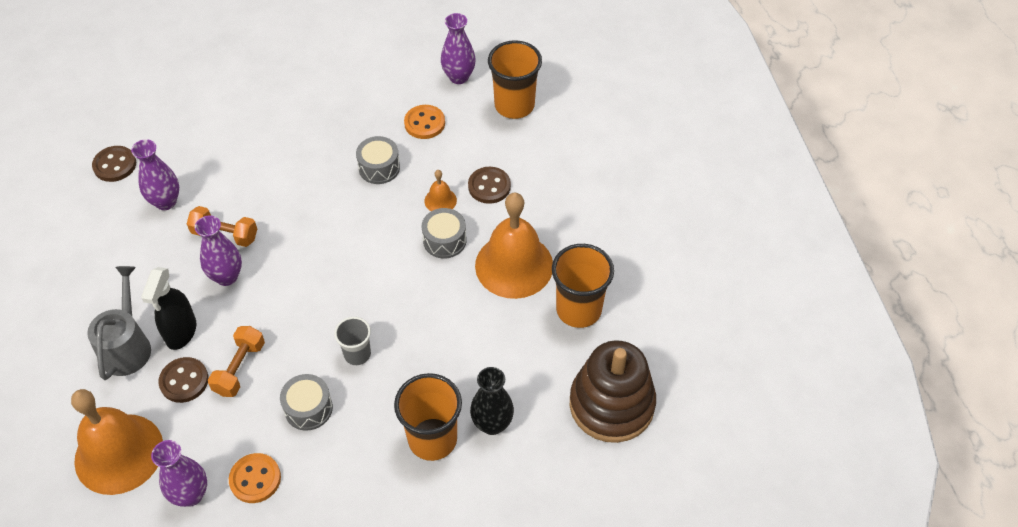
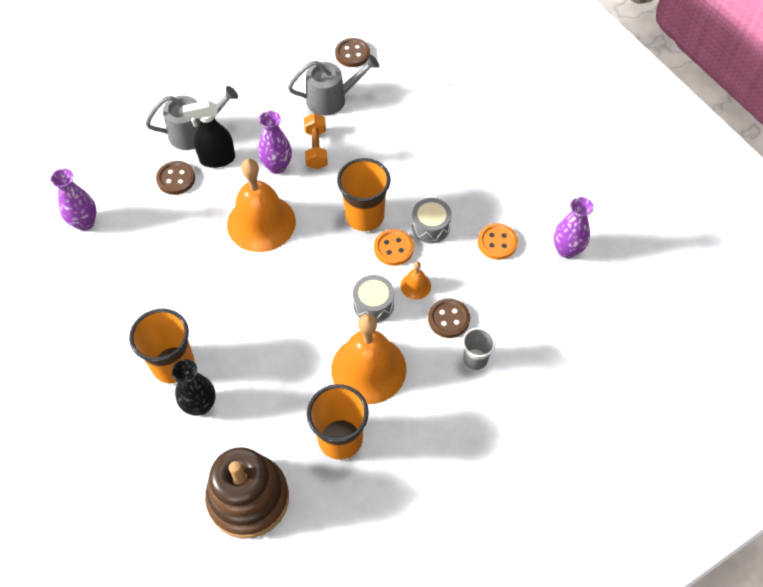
camera: 70 degrees right, 5 degrees up
orange bell [71,389,163,495] -> orange bell moved to [227,159,296,252]
purple vase [131,139,179,210] -> grey watering can [288,55,379,116]
orange dumbbell [208,326,265,397] -> none
orange button [229,453,281,503] -> orange button moved to [374,229,414,266]
grey drum [280,374,333,431] -> none
grey cup [334,317,371,365] -> grey cup moved to [462,327,496,370]
orange cup [488,40,542,119] -> orange cup moved to [337,158,390,231]

